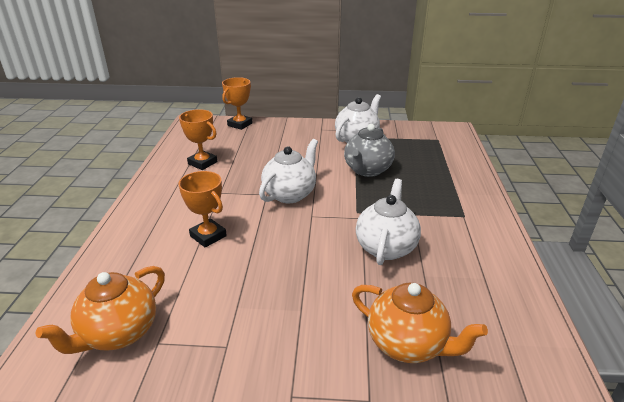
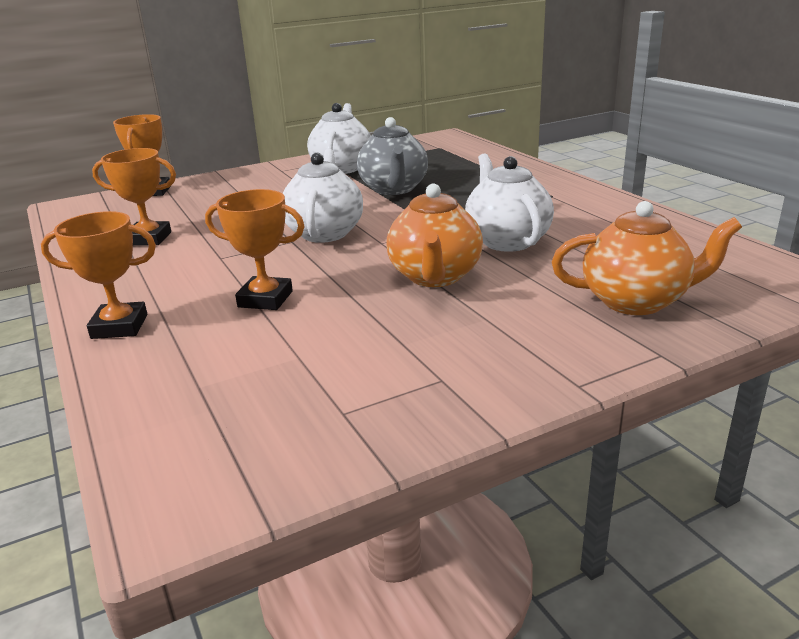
camera: 30 degrees left, 5 degrees down
orange teapot [35,266,165,354] -> orange teapot moved to [387,184,483,287]
none -> orange trophy [41,211,156,339]

